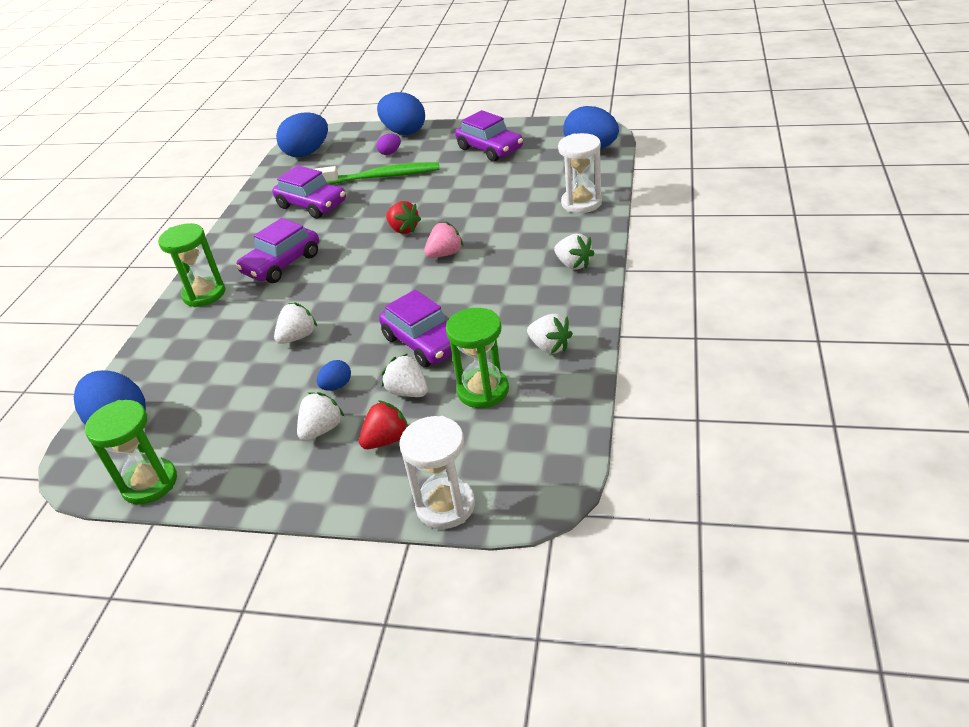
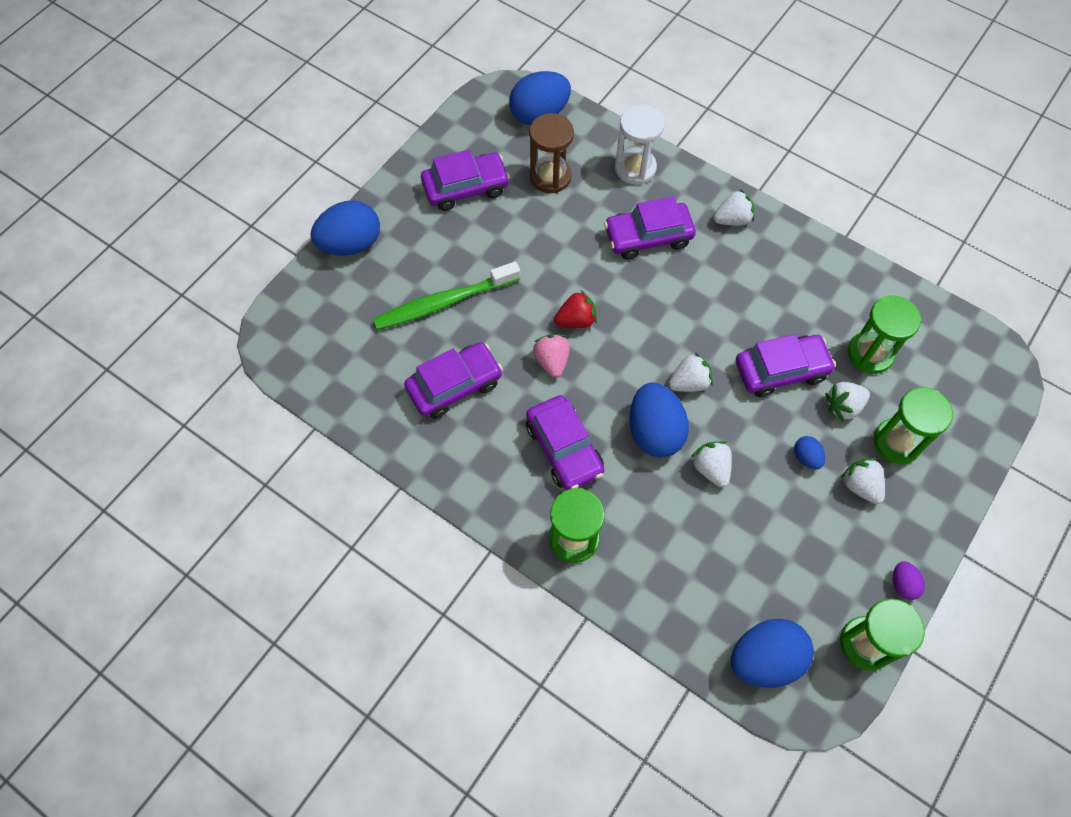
camera: 70 degrees left, 25 degrees up
blue egg [276,112,328,157] -> blue egg moved to [629,382,689,458]
green toothbrush [314,162,439,185] -> green toothbrush turned 135 degrees counterclockwise [373,261,520,330]
red strawberry [359,400,408,449] -> green hourglass [873,387,953,464]
purple egg [376,134,401,155] -> purple egg moved to [893,561,925,600]
white hourglass [400,416,475,529] -> none
pink strawberry [424,222,463,258] -> pink strawberry moved to [533,334,570,378]
white strawberry [527,314,573,354] -> white strawberry moved to [669,353,713,392]
none -> brown hourglass [529,113,574,193]
none -> purple car [604,196,696,260]

